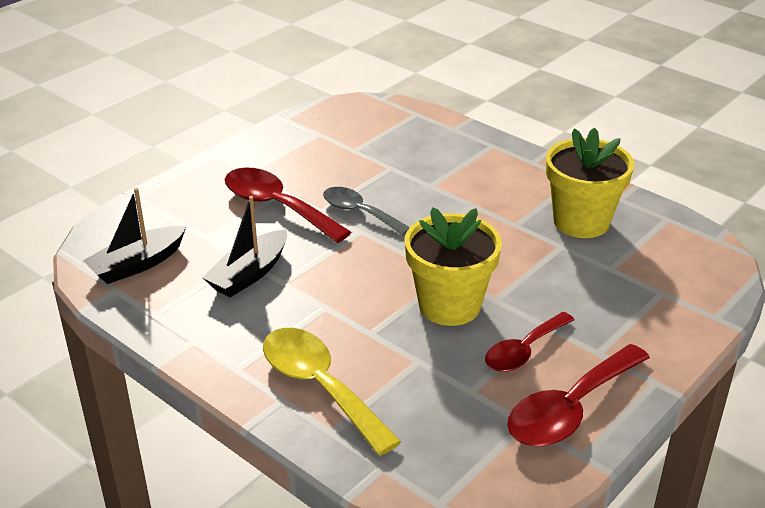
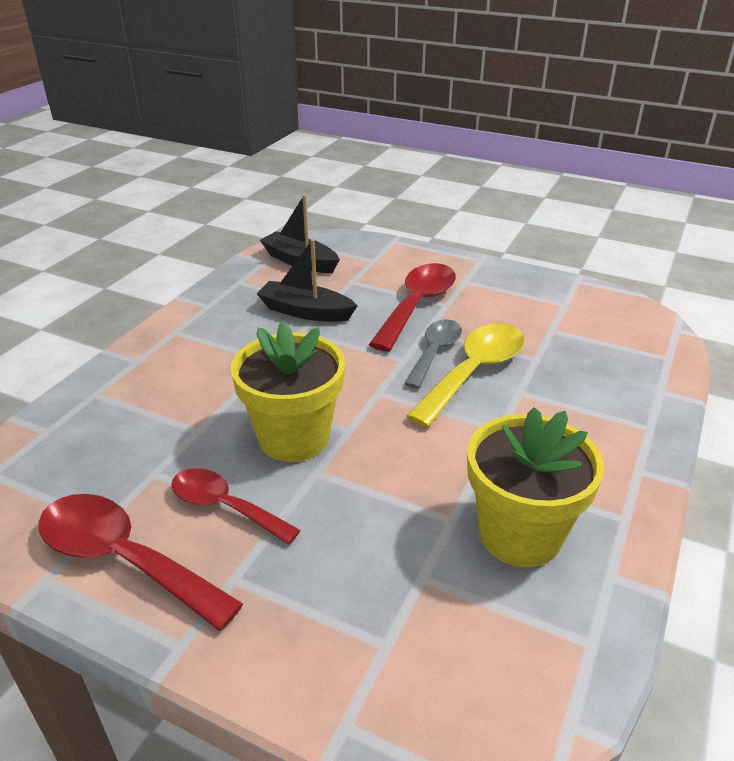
camera: 75 degrees right, 0 degrees up
yellow spoon [263,328,401,456] -> yellow spoon moved to [406,323,525,428]

